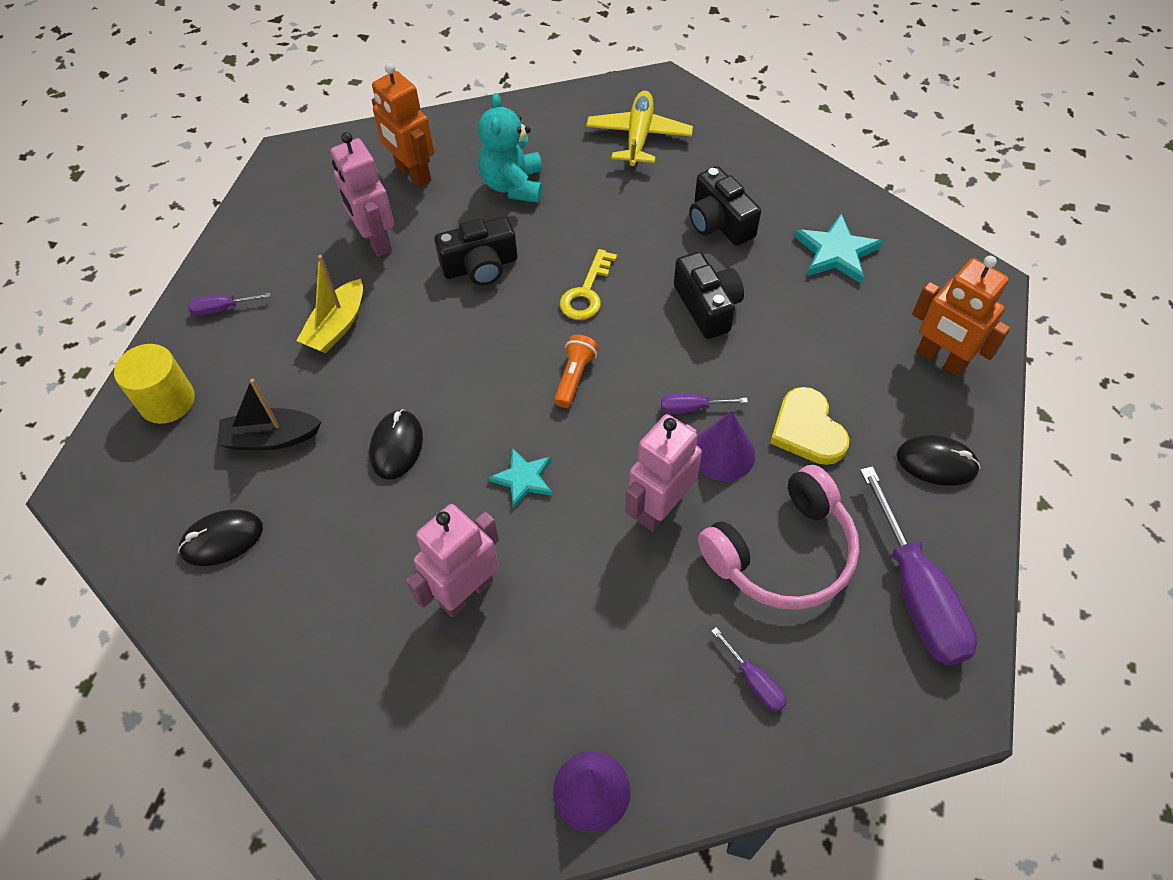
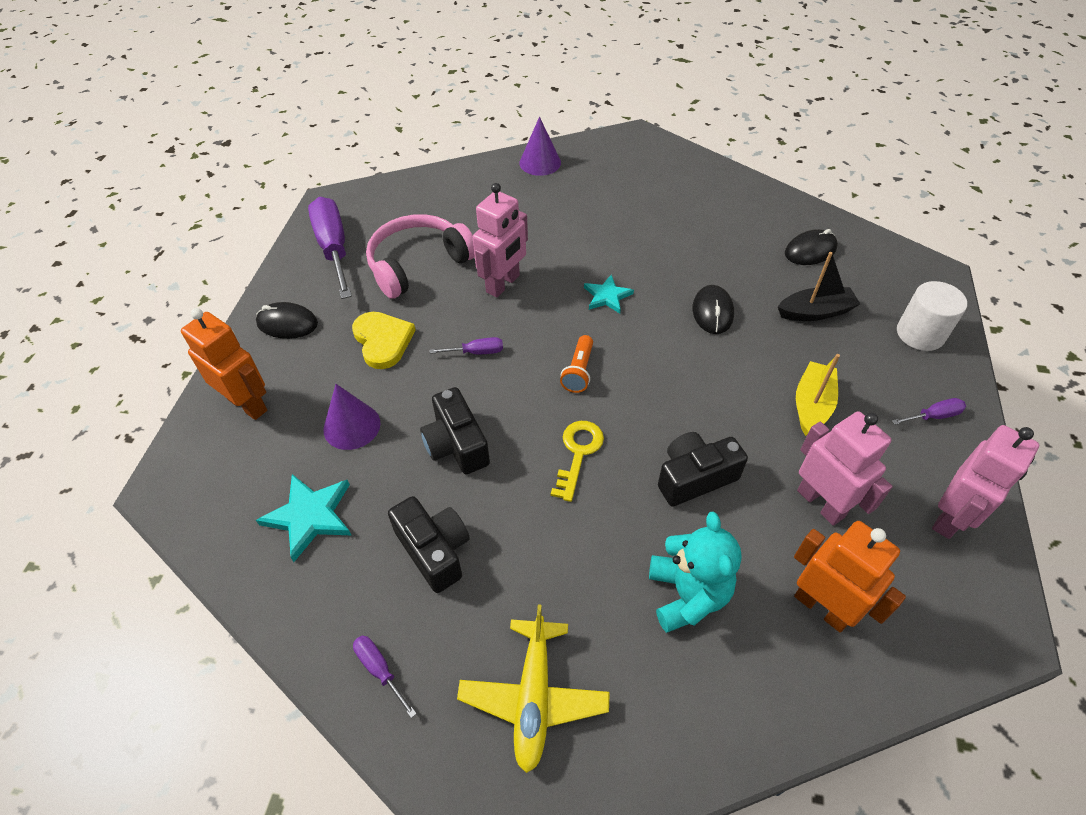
camera: 175 degrees right, 5 degrees down
yellow cylinder [114,344,195,424] -> white cylinder [897,281,967,351]
pink robot [406,504,499,618] -> pink robot moved to [932,425,1039,539]
purple cone [696,411,755,481] -> purple cone moved to [323,384,380,450]
purple screwdriver [711,627,787,712] -> purple screwdriver moved to [353,635,417,718]

